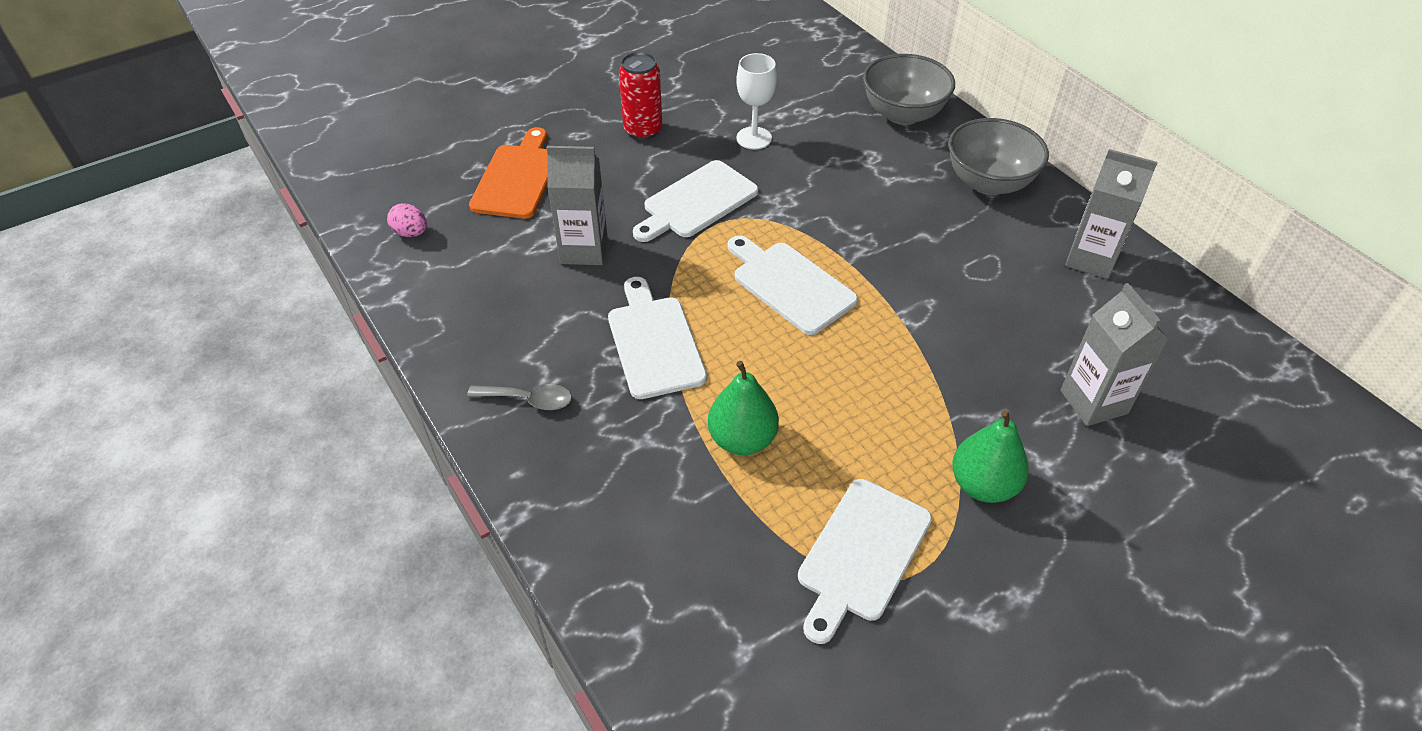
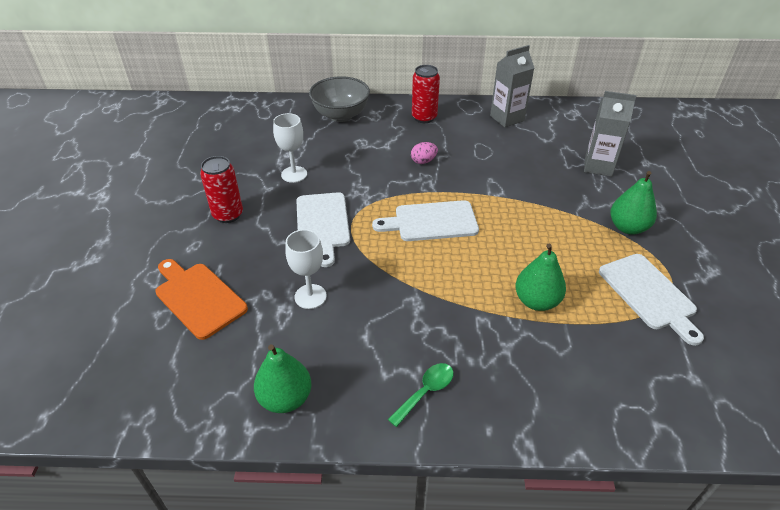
camera: 55 degrees left, 5 degrees down
pink egg [387,203,427,237] -> pink egg moved to [411,142,438,164]
grey spoon [467,384,572,410] -> green spoon [388,363,454,427]
grey carton [547,146,607,265] -> white goblet [285,229,327,309]
white cutting board [608,277,707,399] -> none
grey bowl [948,118,1049,195] -> red can [412,65,440,123]
none -> green pear [254,344,312,413]

